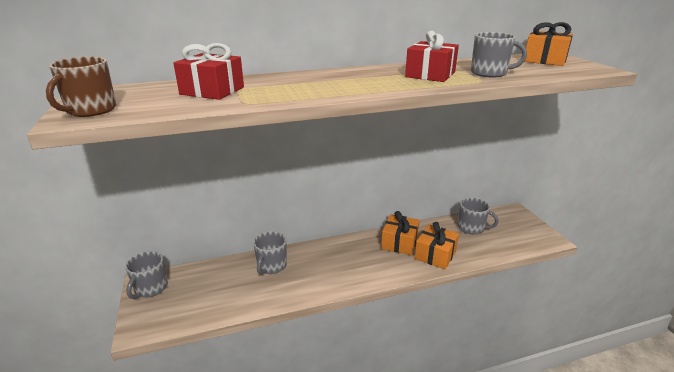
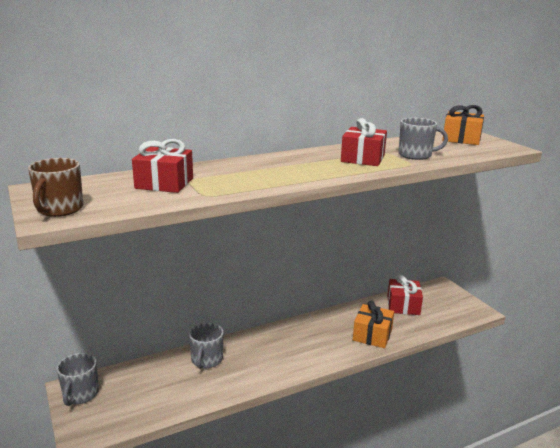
camera: 10 degrees left, 5 degrees down
orange gift [381,211,420,255] -> none
grey mug [458,198,499,235] -> red gift [387,274,423,315]

